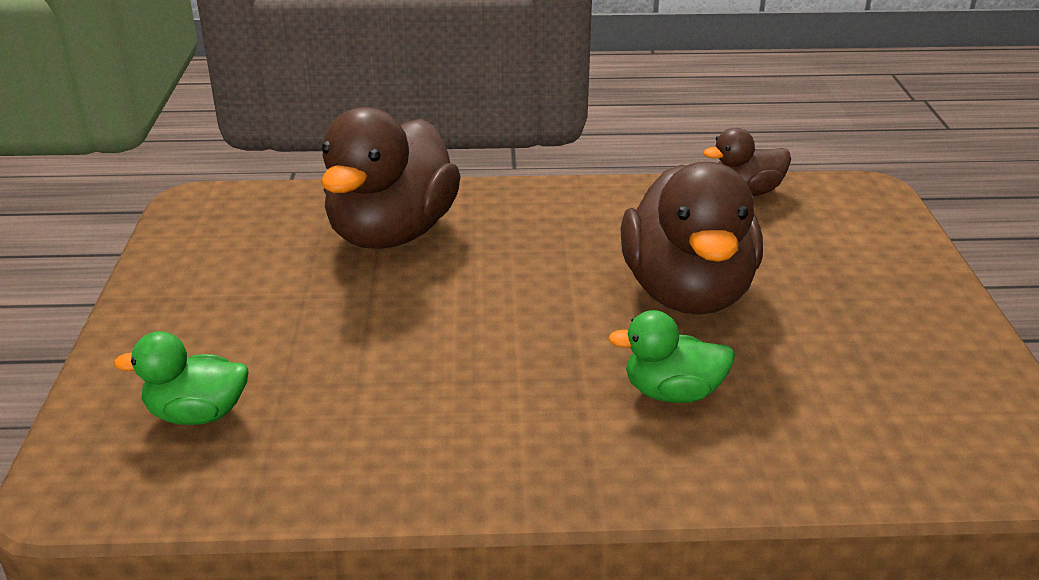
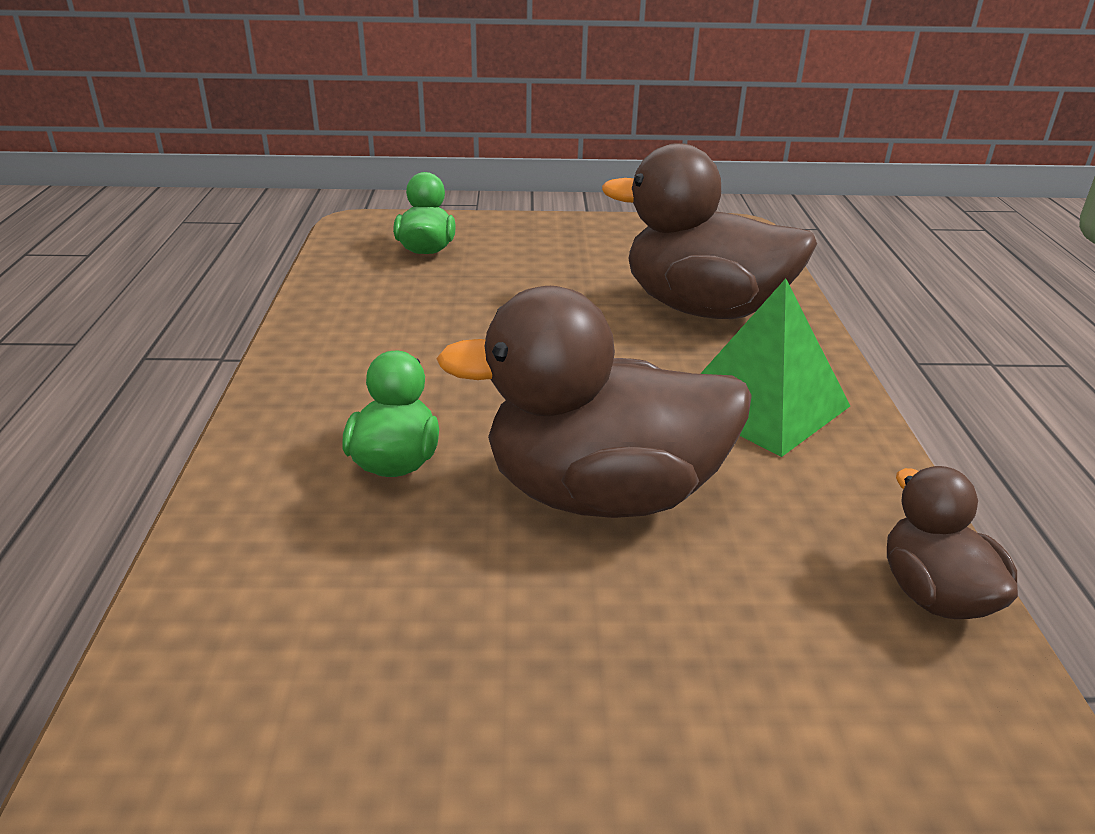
camera: 90 degrees right, 0 degrees up
none -> green pyramid [700,278,850,457]

